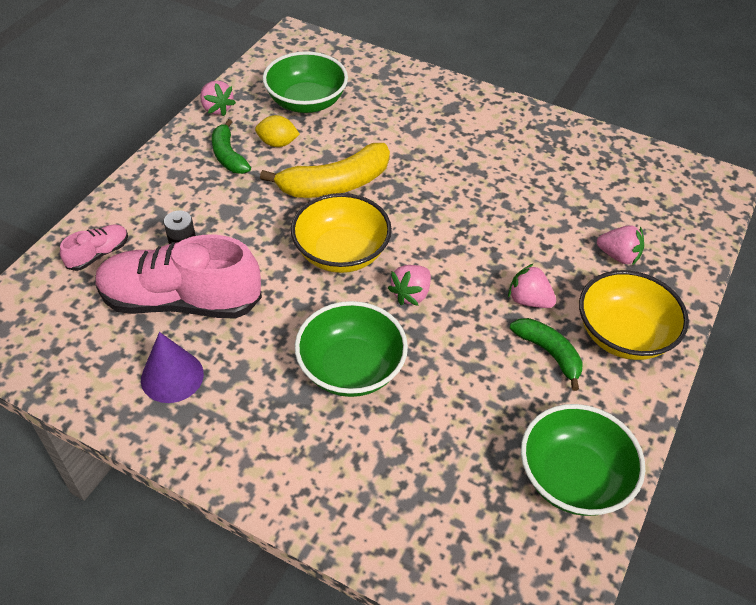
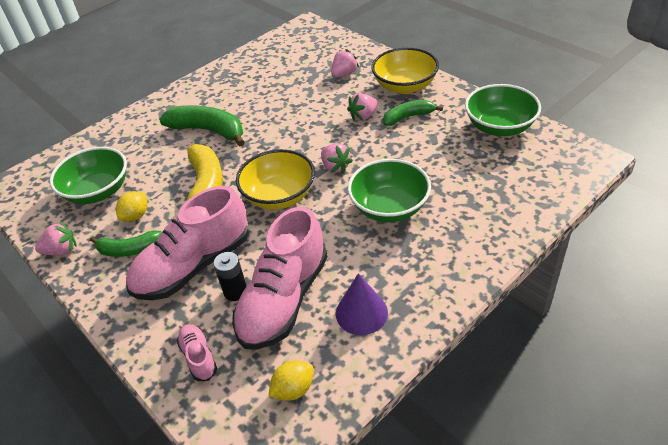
camera: 65 degrees left, 5 degrees down
none -> pink shoe [126,186,249,300]
none -> green banana [159,105,245,146]
none -> yellow lemon [268,360,314,401]

